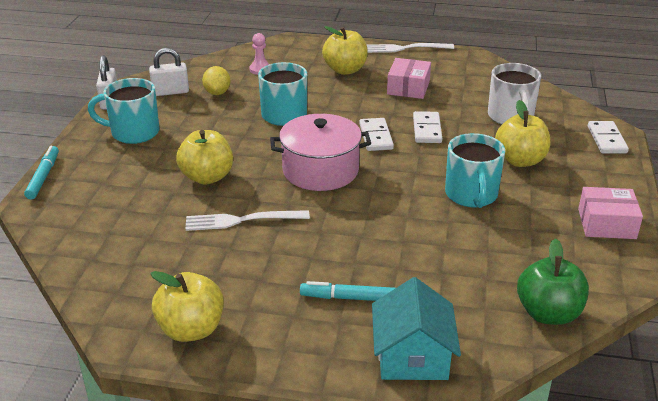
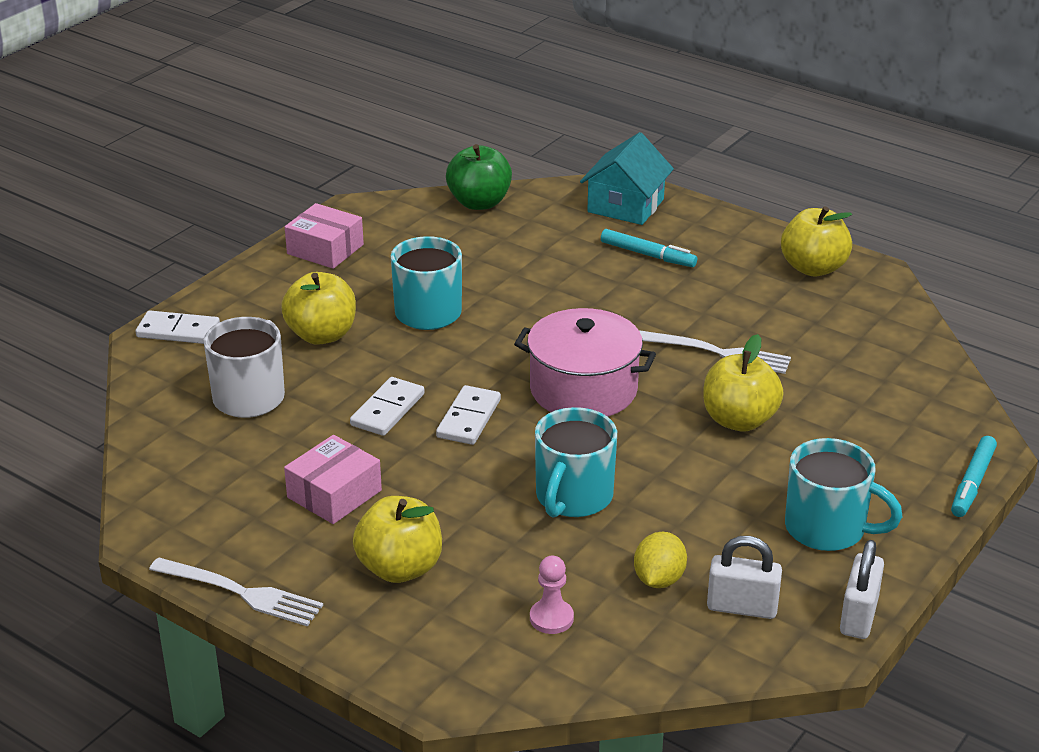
camera: 155 degrees left, 0 degrees up
white domino [588,121,629,154] -> white domino turned 75 degrees clockwise [136,310,220,344]

